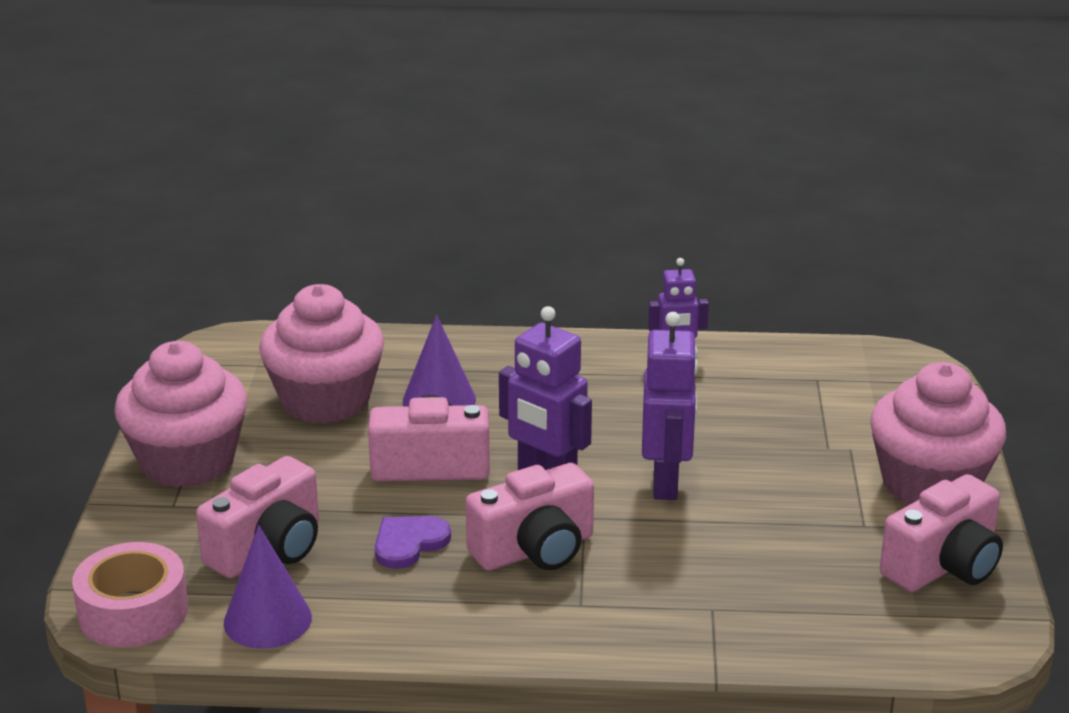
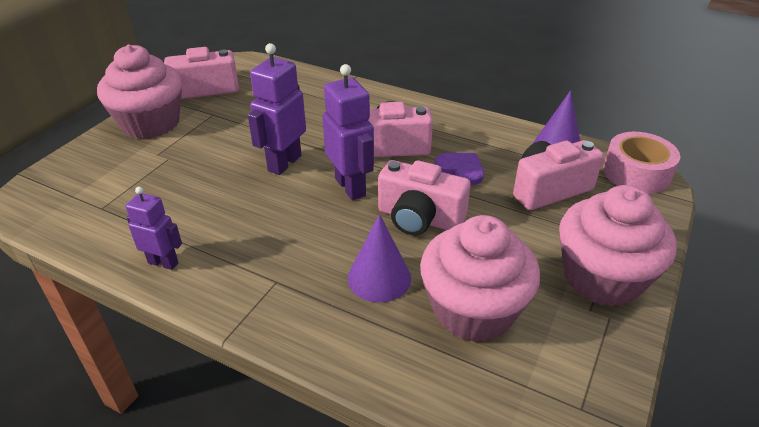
camera: 155 degrees left, 10 degrees up
purple heart [375,516,451,569] -> purple heart turned 120 degrees counterclockwise [434,153,484,185]

